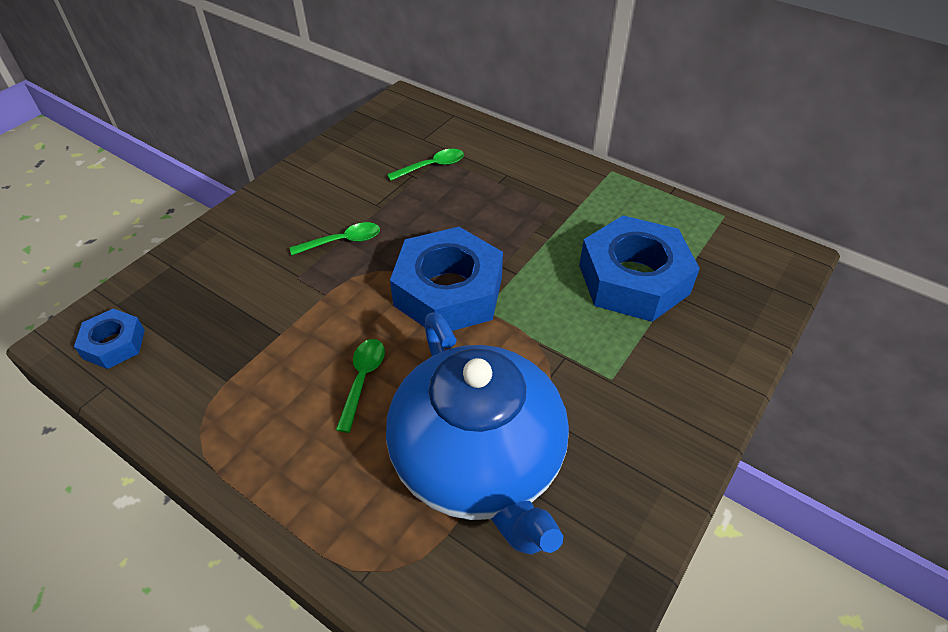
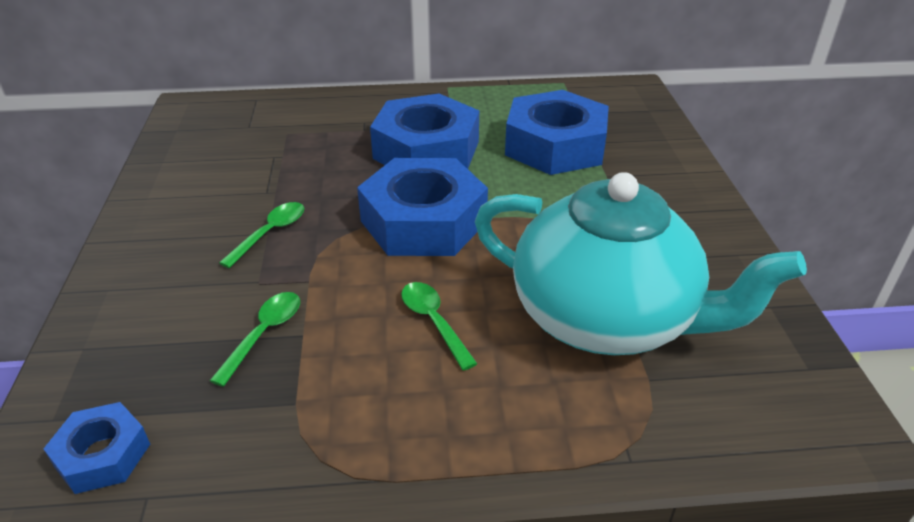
camera: 40 degrees left, 10 degrees down
blue teapot [386,312,569,554] -> turquoise teapot [475,172,807,355]
green spoon [387,149,464,181] -> green spoon moved to [210,292,300,387]
none -> blue nut [370,93,479,169]

